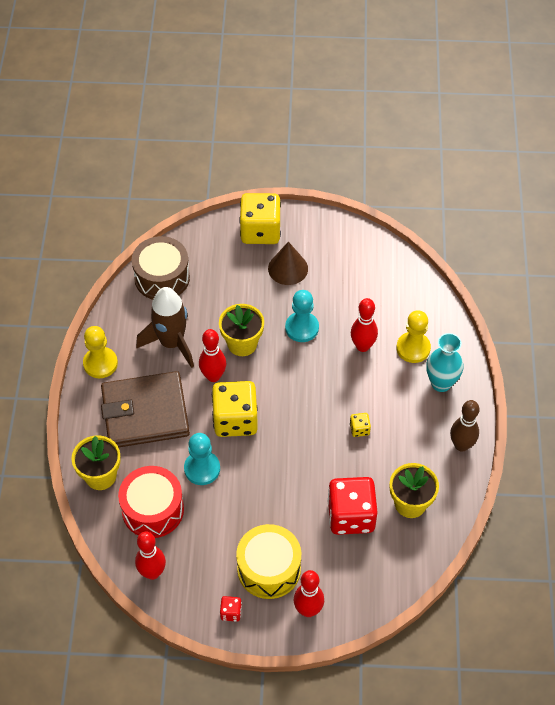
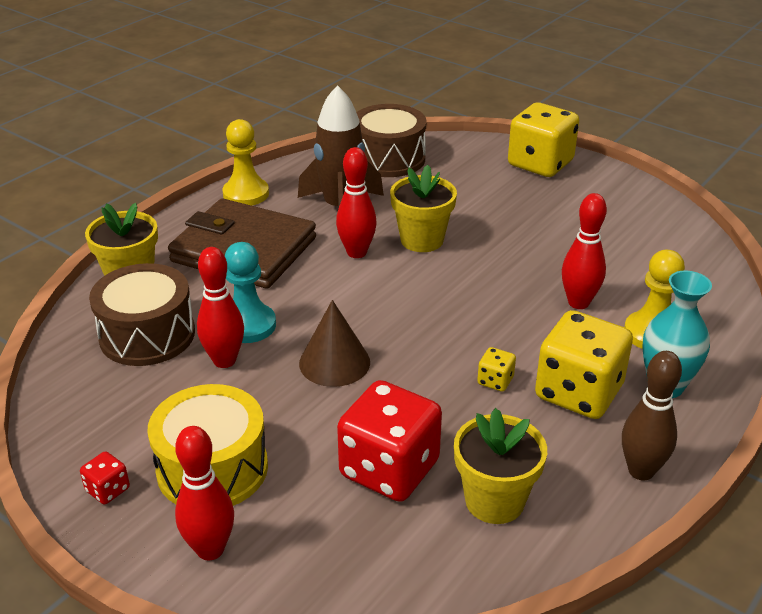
camera: 35 degrees right, 20 degrees down
red drum [118,466,184,538] -> brown drum [89,263,195,366]
red bowling pin [135,532,166,580] -> red bowling pin moved to [197,247,244,368]
yellow dice [212,381,258,437] -> yellow dice moved to [535,310,633,419]
brown cone [268,242,308,285] -> brown cone moved to [299,300,370,387]
turquoise pawn [285,290,319,342] -> none

